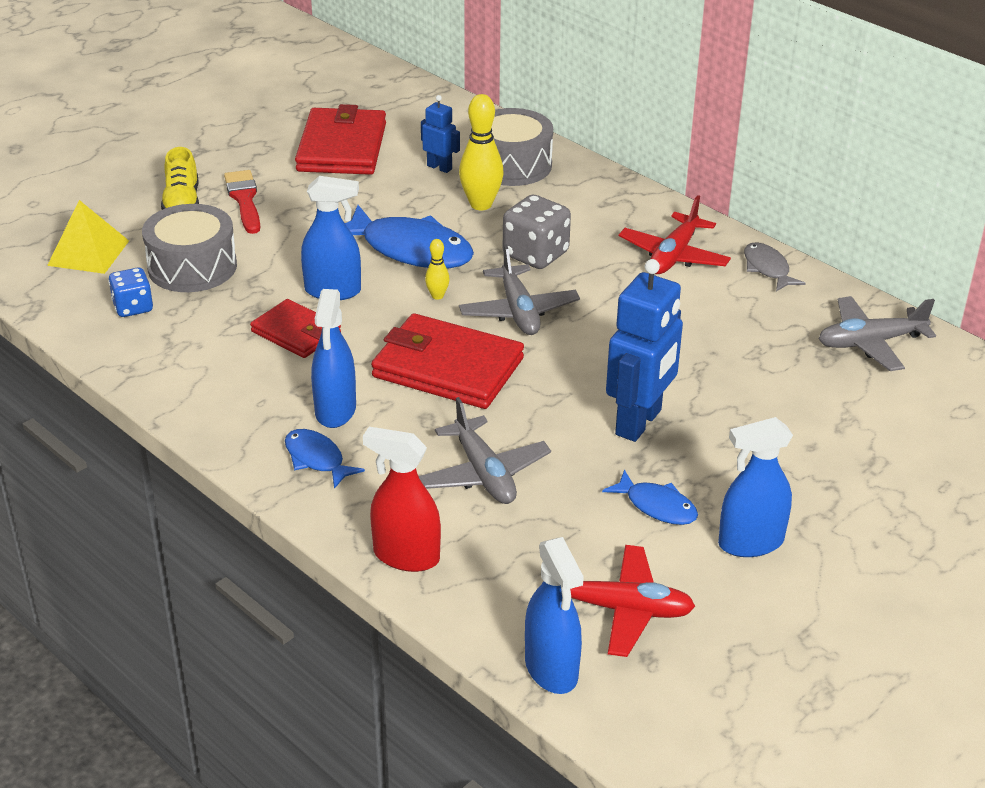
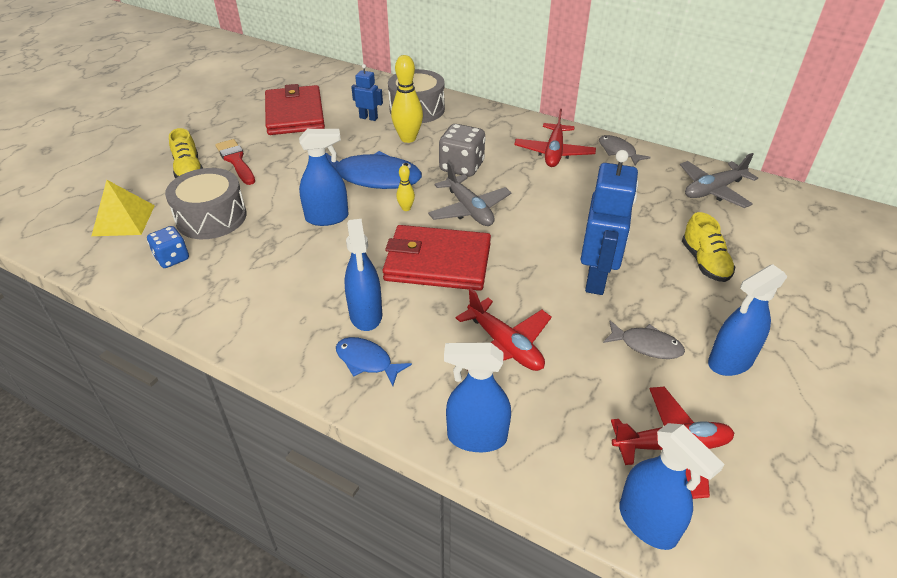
camera: 15 degrees left, 5 degrees up
red wallet [250,299,341,358] -> none
red spray bottle [363,427,441,572] -> blue spray bottle [444,343,511,452]
grey plane [419,397,551,504] -> red plane [456,288,552,371]
blue fish [602,470,698,525] -> grey fish [603,320,685,359]
none -> yellow shoe [682,212,735,282]

